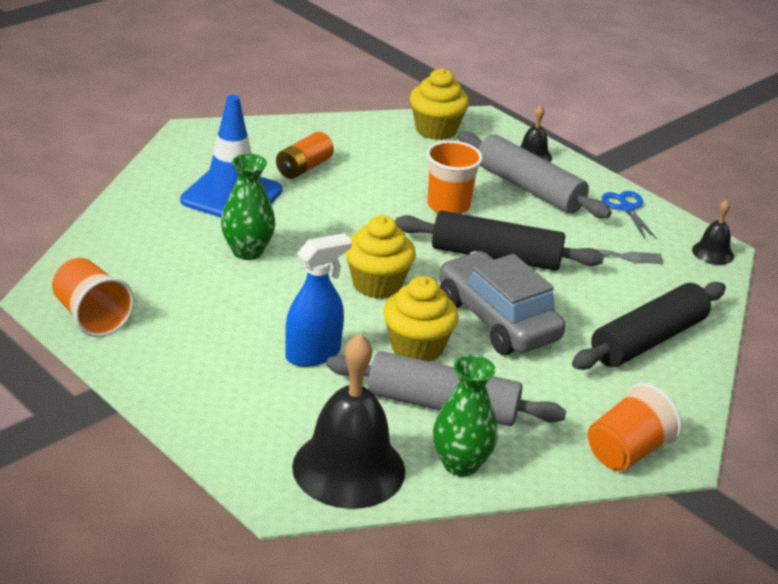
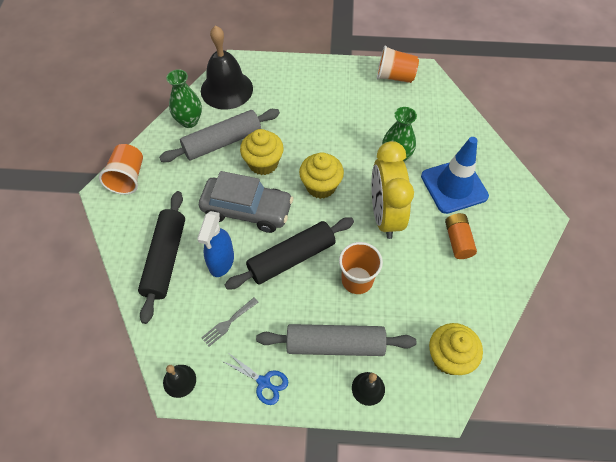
camera: 140 degrees right, 25 degrees up
blue spray bottle [285,233,352,367] -> blue spray bottle moved to [197,211,234,277]
none -> yellow clock [371,141,414,239]

